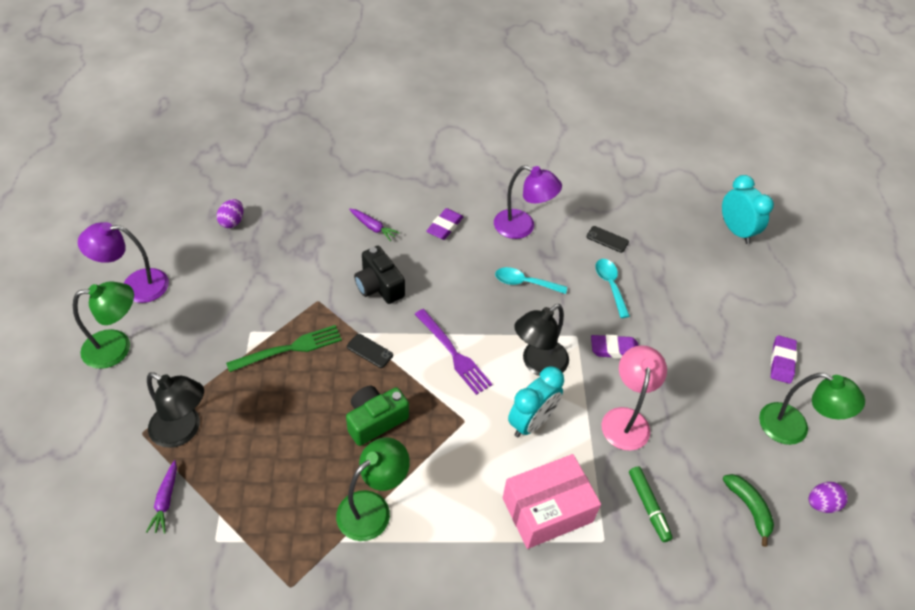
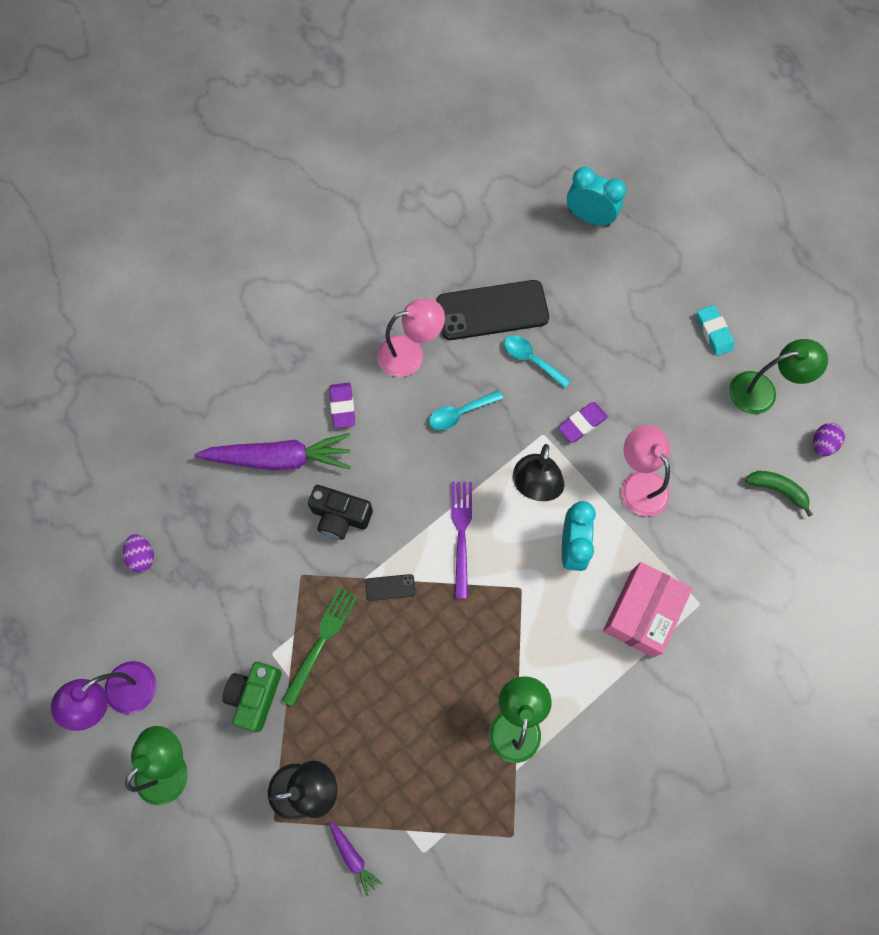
camera: 35 degrees left, 20 degrees up
green camera [346,386,409,446] -> green camera moved to [222,662,282,732]
purple carrot [349,209,400,241] -> purple carrot [194,433,351,470], size x2.23
purple fork [415,309,492,395] -> purple fork turned 105 degrees counterclockwise [451,482,472,599]
purple lamp [494,165,562,239] -> pink lamp [377,299,445,377]
black phone [587,226,629,253] -> black phone [436,280,549,340], size x2.45
green marker [629,466,673,542] -> none
purple eraser [771,335,797,384] -> turquoise eraser [697,305,734,356]

